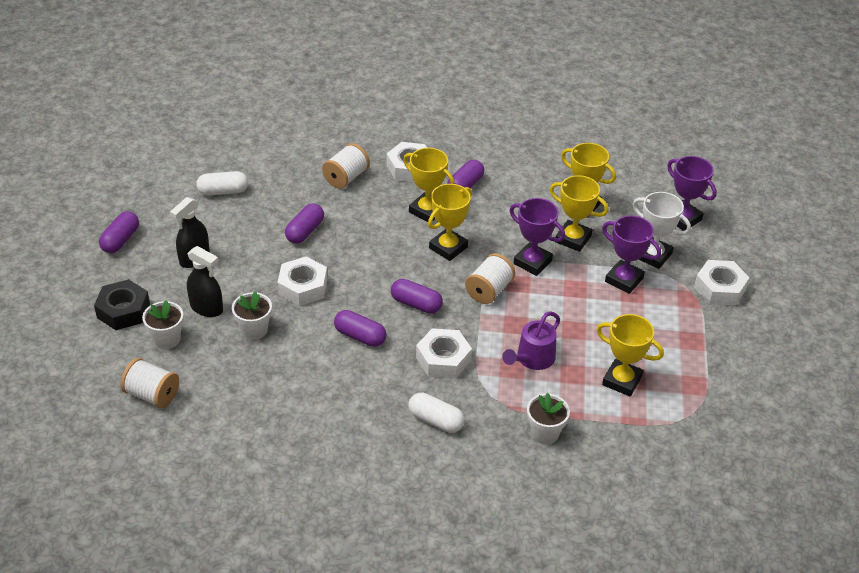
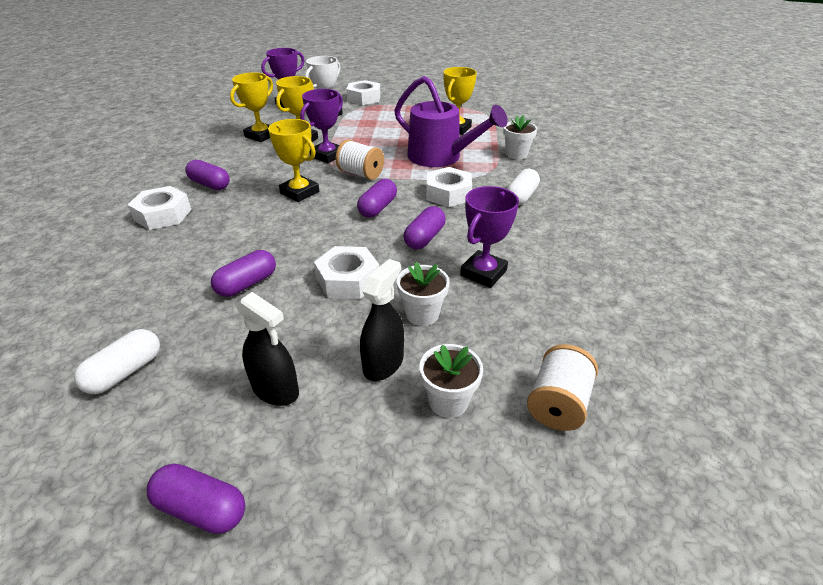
camera: 90 degrees left, 5 degrees down
black nut [94,279,150,330] -> none
white capsule [196,171,248,196] -> white capsule turned 45 degrees clockwise [74,329,160,394]
purple capsule [285,203,324,244] -> purple capsule turned 75 degrees counterclockwise [211,250,276,297]
white spool [322,143,370,189] -> none
yellow trophy [403,148,455,222] -> none
purple watering can [502,311,560,370] -> purple watering can [394,76,508,167], size x1.67
purple trophy [602,215,661,294] -> purple trophy moved to [460,186,519,288]

